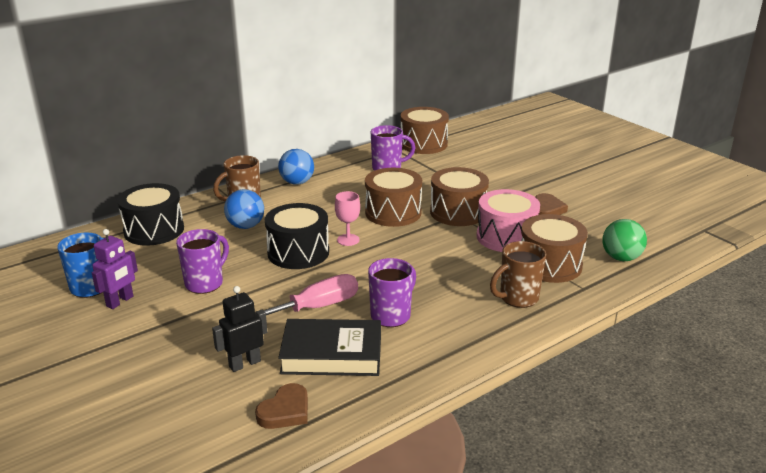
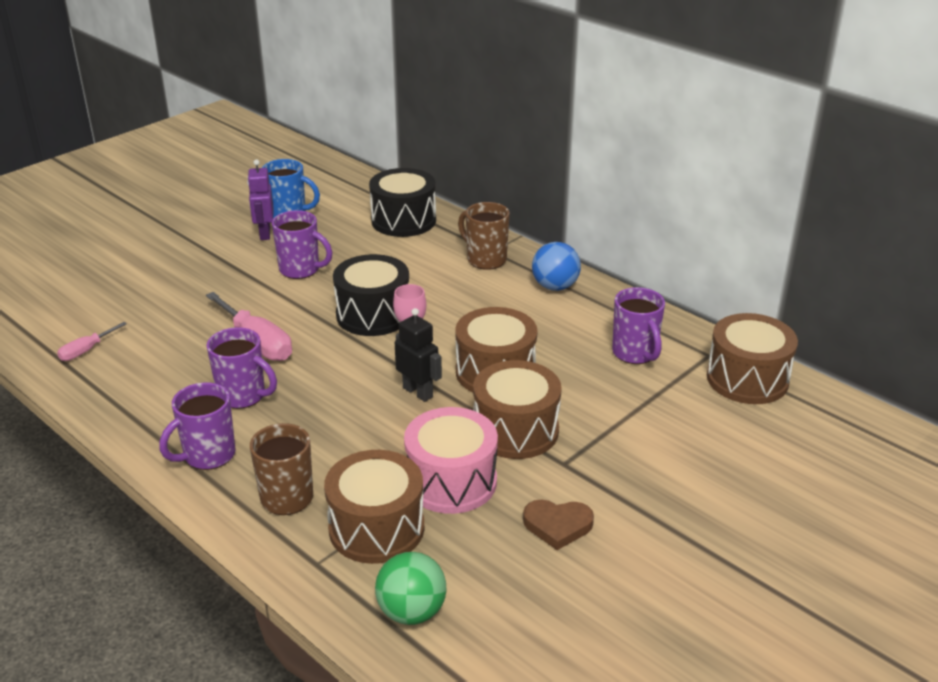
camera: 80 degrees right, 5 degrees up
purple robot [92,229,138,309] -> purple robot turned 60 degrees clockwise [247,159,273,240]
black robot [212,286,267,372] -> black robot moved to [395,308,442,402]
blue ball [224,189,264,229] -> none
brown heart [255,383,308,429] -> pink screwdriver [57,322,127,361]
black book [278,319,381,376] -> none
none -> purple mug [159,383,236,470]

